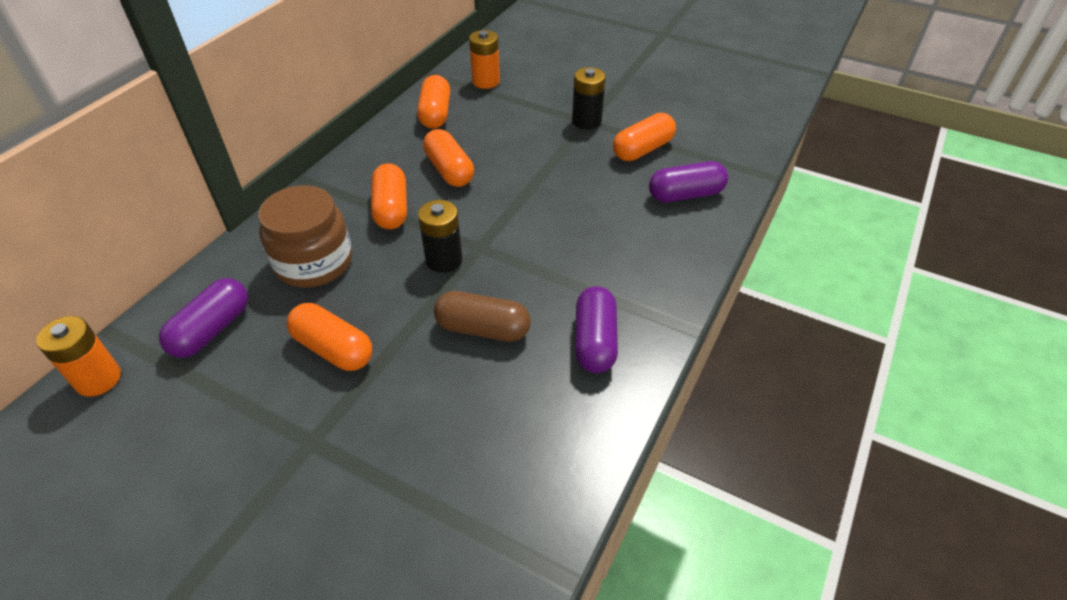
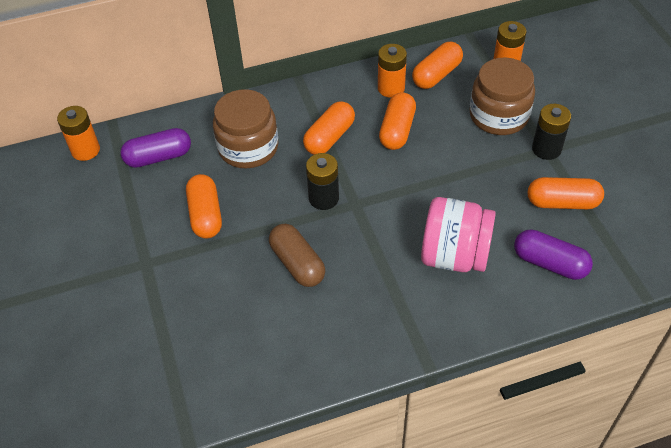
camera: 45 degrees right, 5 degrees up
purple capsule [575,286,618,373] -> none
none -> orange battery [378,44,407,98]
none -> pink jar [421,197,496,272]
none -> brown jar [470,58,535,135]

